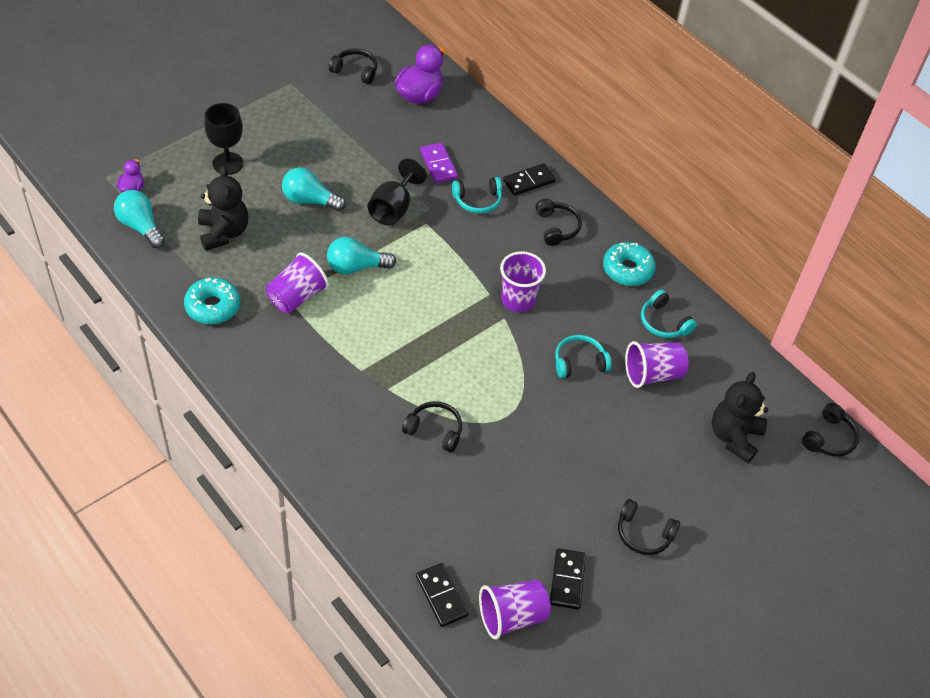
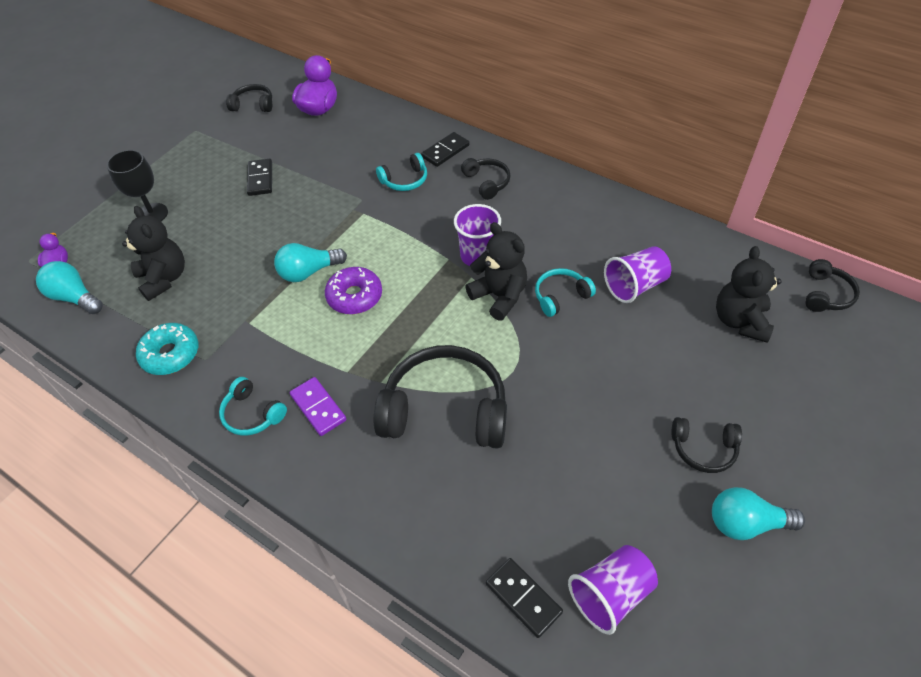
camera: 10 degrees left, 0 degrees up
purple cup [266,253,329,313] -> none
turquoise light bulb [282,167,346,212] -> turquoise light bulb moved to [712,487,805,540]
black goblet [367,158,427,225] -> none
black headphones [402,401,462,453] -> black headphones [374,345,507,449], size x2.02
purple domino [420,143,458,183] -> purple domino moved to [290,377,346,436]
black domino [550,548,586,610] -> black domino moved to [247,159,272,196]
turquoise donut [603,242,656,286] -> none
turquoise headphones [641,289,697,338] -> turquoise headphones moved to [219,377,287,436]
none -> purple donut [325,267,382,314]
none -> black teddy bear [465,222,527,321]

